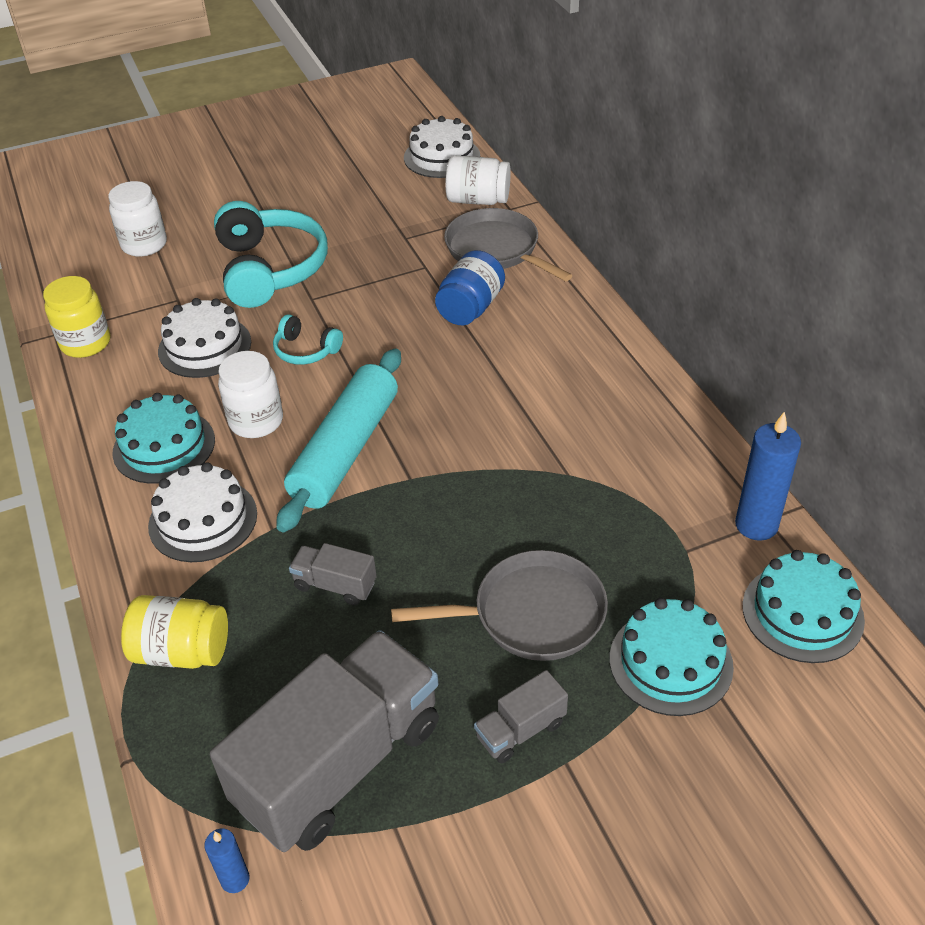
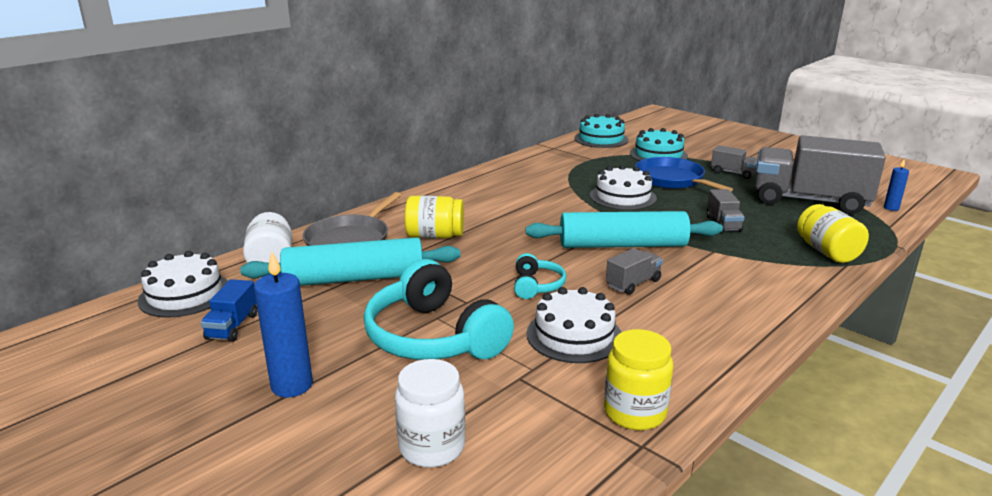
camera: 115 degrees left, 20 degrees down
turquoise cake [112,393,215,484] -> none
white cake [148,463,257,562] -> white cake moved to [590,165,657,210]
turquoise headphones [214,201,328,308] -> turquoise headphones turned 90 degrees counterclockwise [364,259,514,360]
white jar [218,351,283,438] -> grey truck [606,248,663,295]
grey pan [391,550,608,661] -> blue pan [635,157,733,192]
blue jar [435,250,505,325] -> yellow jar [405,196,464,238]
blue candle [735,411,801,541] -> blue candle moved to [254,251,313,397]
none -> blue truck [201,279,257,342]
none -> turquoise rolling pin [240,237,460,286]

